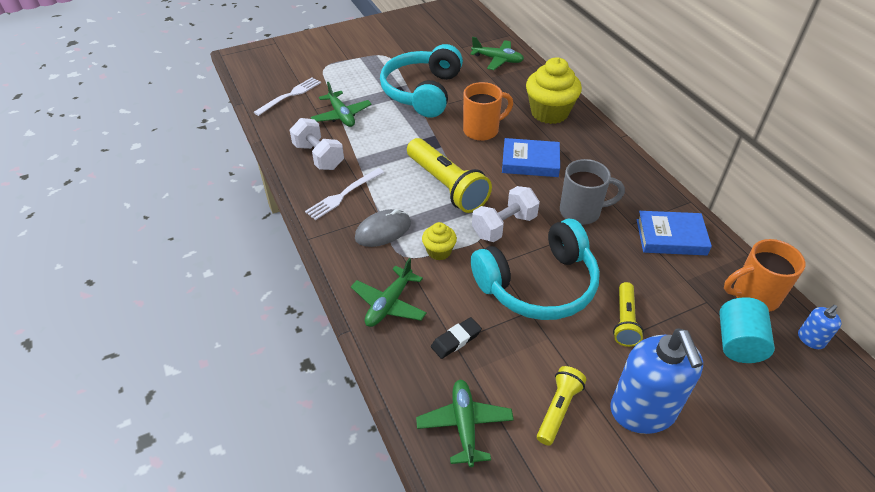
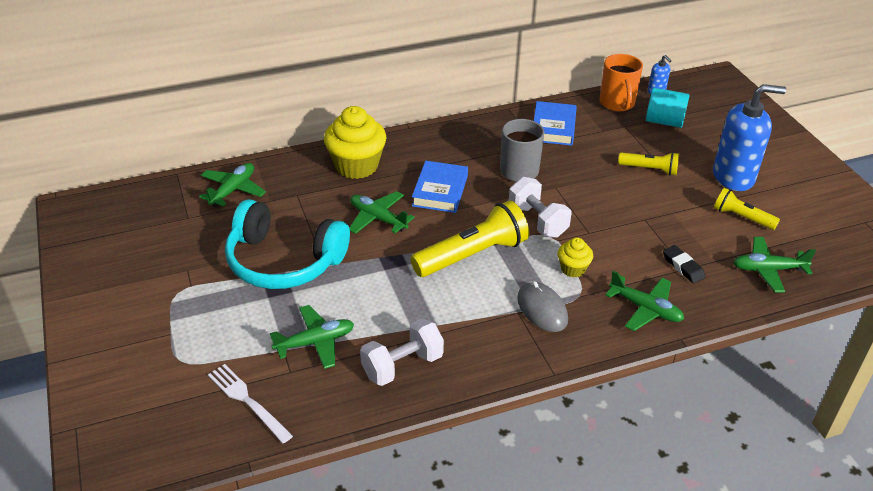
camera: 85 degrees left, 5 degrees down
white fork [305,168,384,220] -> none
orange mug [463,82,513,141] -> green plane [349,191,414,234]
turquoise headphones [471,219,600,320] -> none

